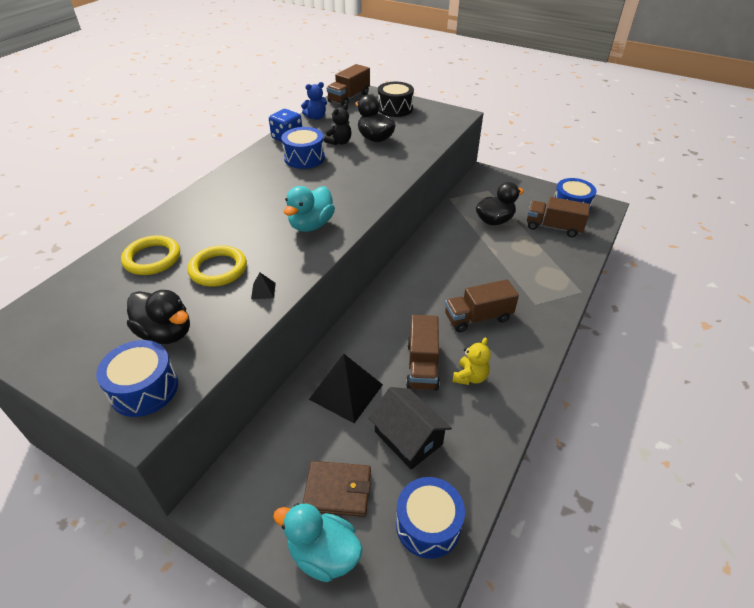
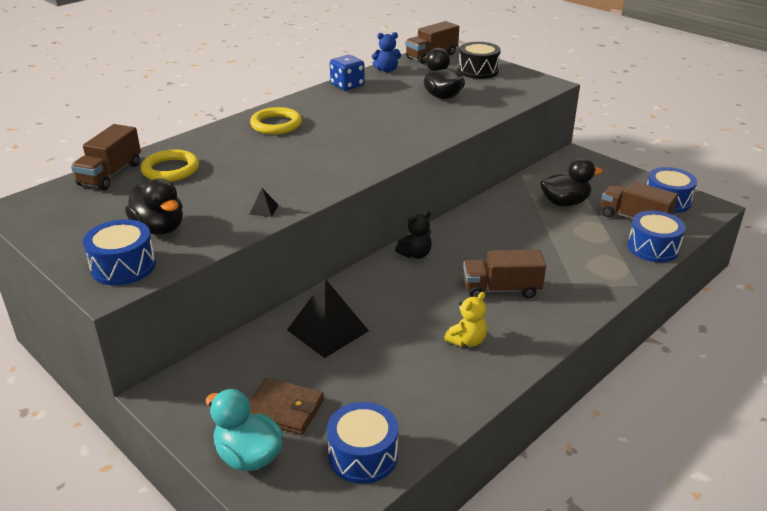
camera: 15 degrees right, 10 degrees down
yellow ring [187,245,247,287] -> yellow ring moved to [250,107,302,134]
blue drum [282,127,325,169] -> blue drum moved to [628,210,686,262]
turquoise duck [284,186,335,232] -> none
black teddy bear [324,104,351,145] -> black teddy bear moved to [395,211,432,259]
black house [368,387,452,470] -> none
brown truck [406,315,440,391] -> brown truck moved to [71,124,141,190]

